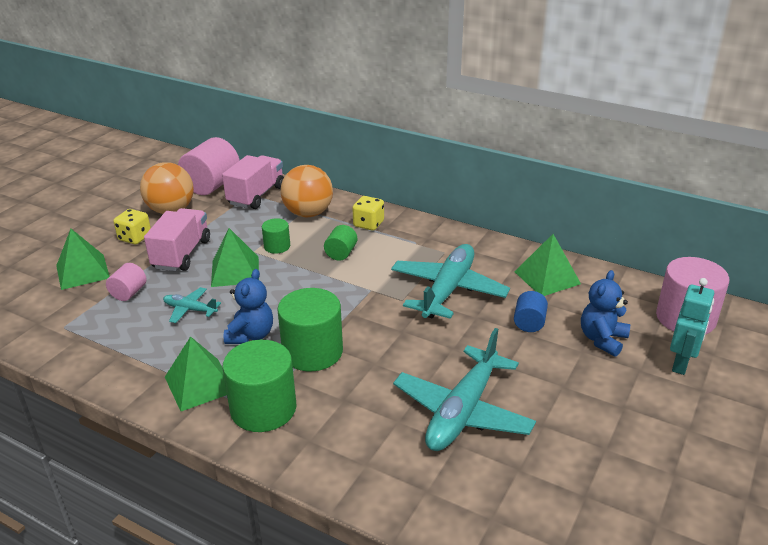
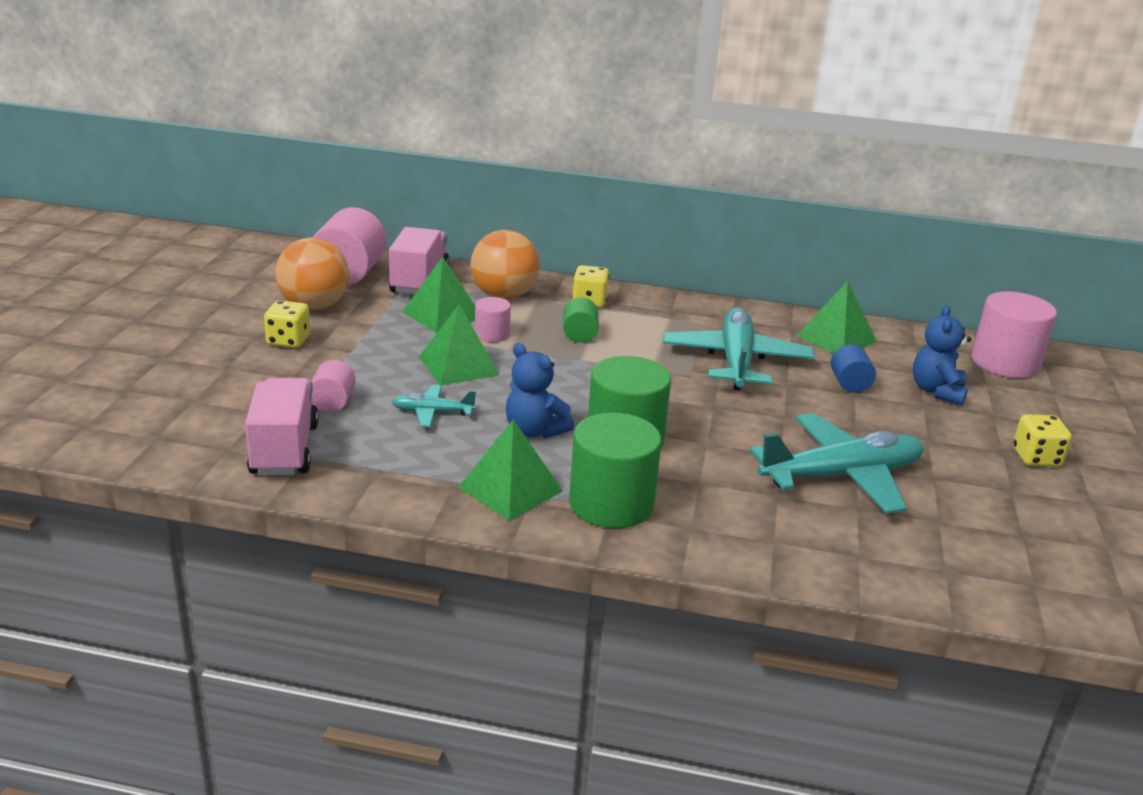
camera: 20 degrees left, 5 degrees down
green pyramid [56,229,110,290] -> green pyramid moved to [402,256,475,333]
pink truck [144,208,210,271] -> pink truck moved to [245,378,319,475]
blue teddy bear [224,269,273,344] -> blue teddy bear turned 135 degrees clockwise [506,343,574,438]
green cylinder [262,218,290,254] -> pink cylinder [475,297,511,342]
turquoise plane [393,328,536,451] -> turquoise plane turned 120 degrees counterclockwise [750,413,923,514]
turquoise robot [670,278,714,375] -> none
none -> yellow dice [1013,414,1072,467]

